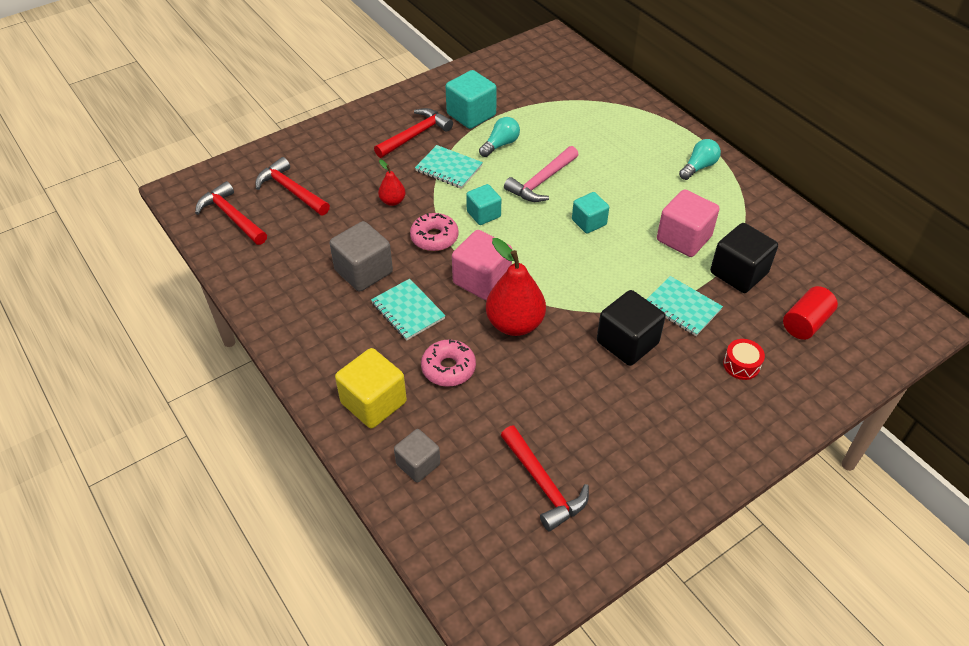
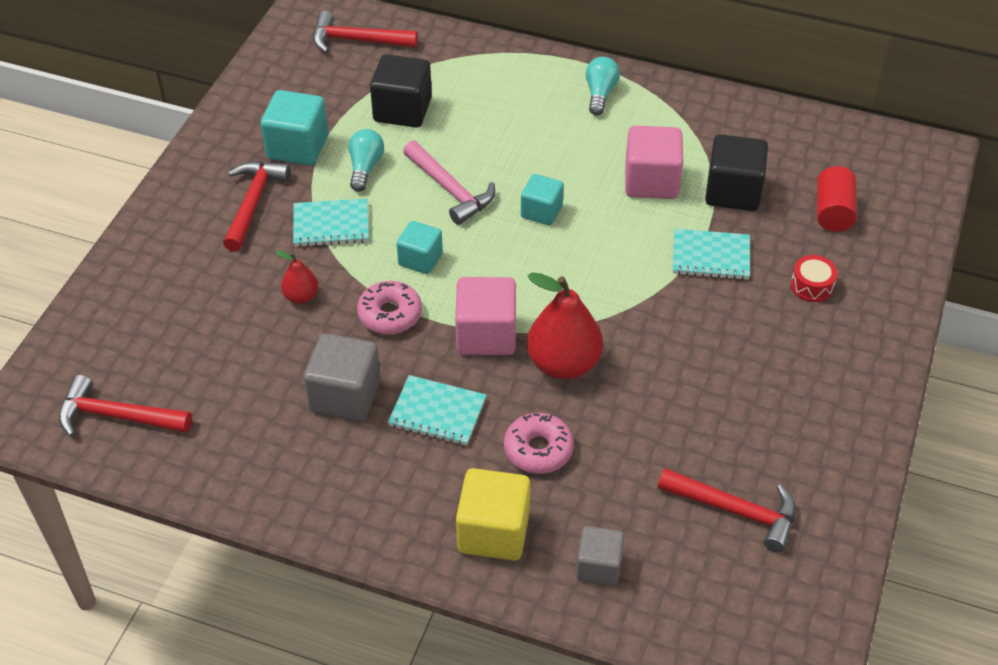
camera: 35 degrees left, 0 degrees up
red hammer [255,157,330,215] -> red hammer moved to [313,11,418,53]
pink hammer [504,146,578,202] -> pink hammer turned 45 degrees counterclockwise [403,140,495,225]
black cube [597,290,666,366] -> black cube moved to [370,54,432,127]

